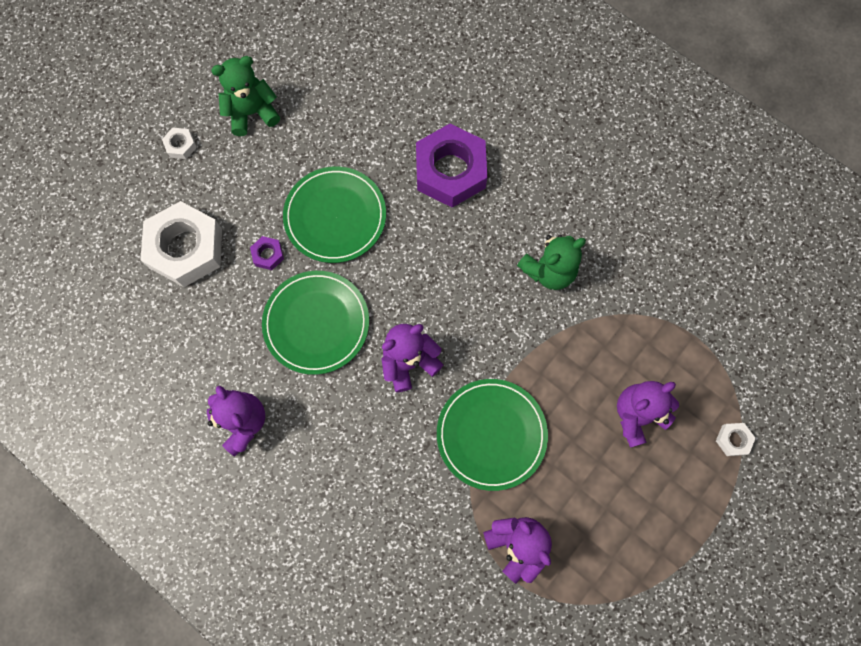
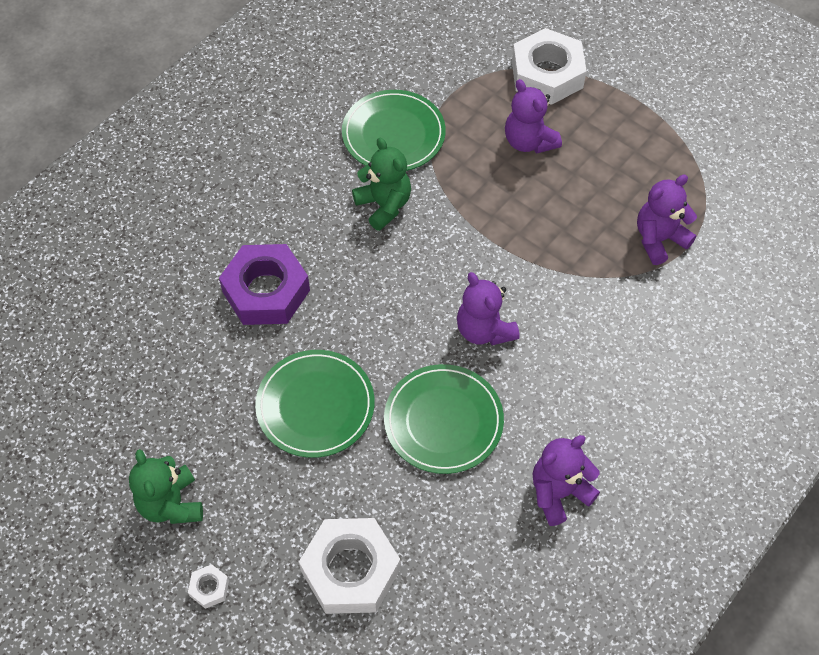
camera: 90 degrees left, 15 degrees down
purple nut [250,236,284,270] -> none
green plate [437,379,548,491] -> green plate moved to [342,90,446,171]
white nut [716,423,756,456] -> white nut [512,28,587,105], size x2.42

